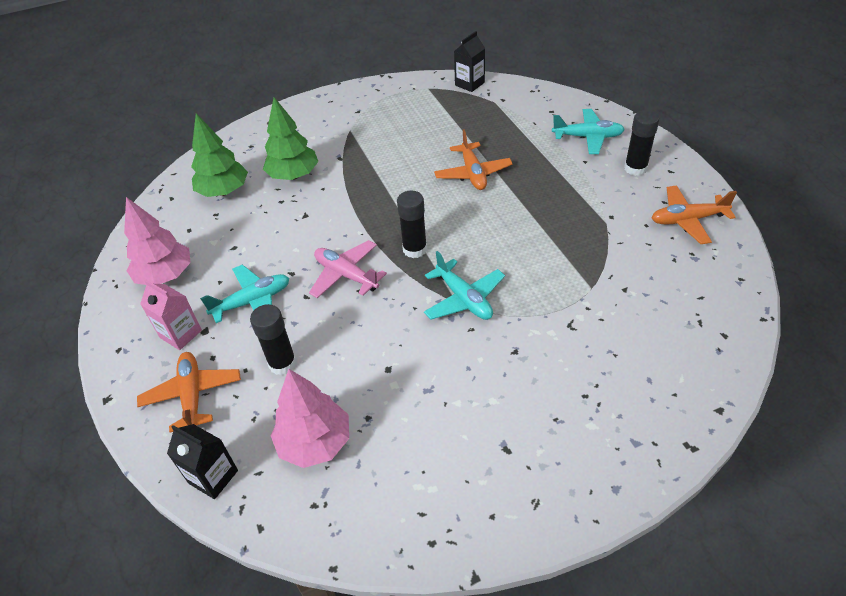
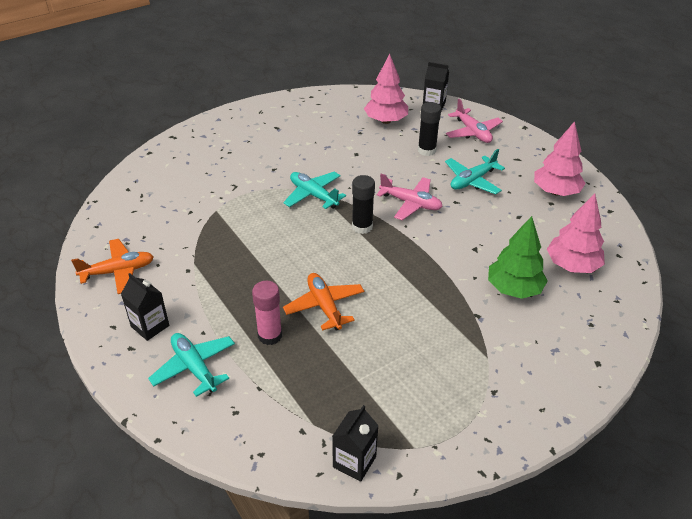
camera: 165 degrees right, 5 degrees down
orange plane [137,352,241,433] -> pink plane [446,99,503,143]
pink carton [140,280,202,350] -> none
green tree [191,113,248,197] -> pink tree [547,194,605,273]
turquoise plane [552,109,625,154] -> turquoise plane turned 60 degrees clockwise [148,333,235,397]
black glue stick [624,110,660,176] -> black carton [121,273,169,341]
none -> pink glue stick [252,281,282,345]

